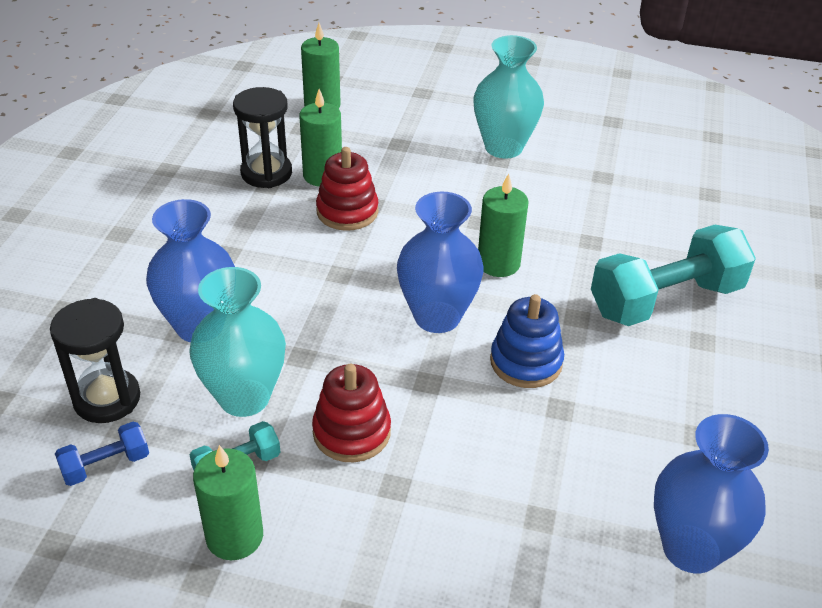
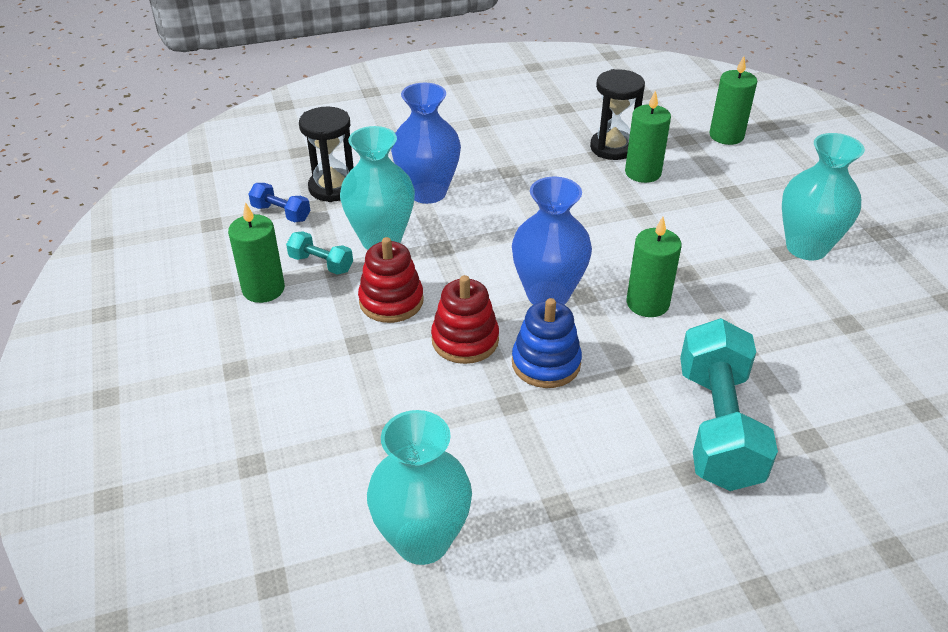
camera: 60 degrees right, 0 degrees up
red stacking toy [316,147,378,231] -> red stacking toy moved to [431,275,499,364]
turquoise dumbbell [591,225,756,326] -> turquoise dumbbell turned 60 degrees clockwise [680,318,778,491]
blue vase [654,414,769,573] -> turquoise vase [367,410,472,565]

